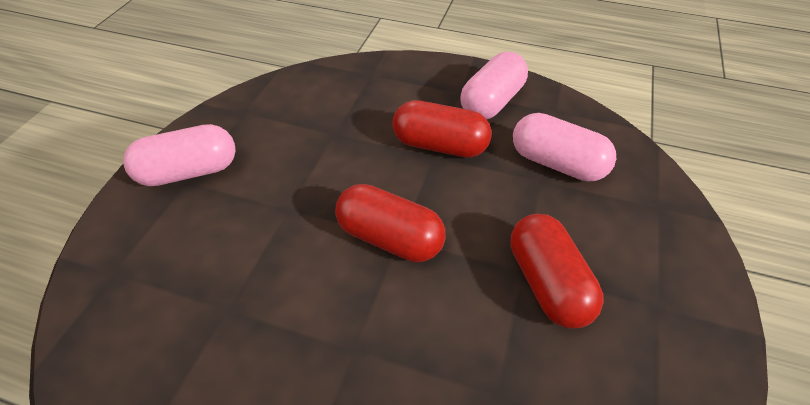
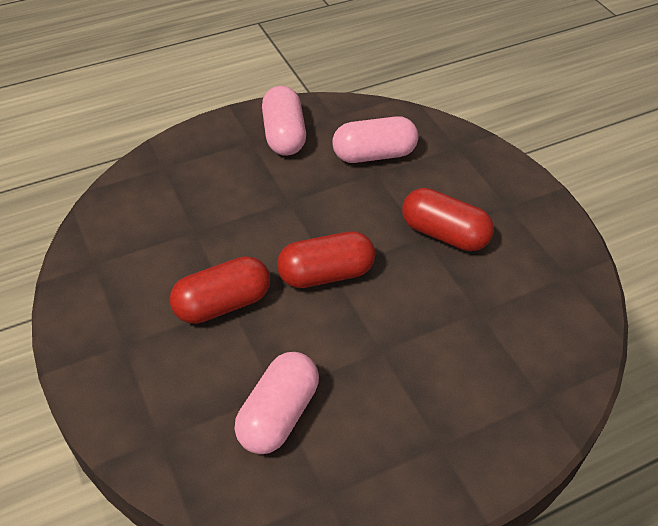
camera: 45 degrees left, 0 degrees up
pink capsule [123,124,236,186] -> pink capsule moved to [234,352,319,454]
red capsule [392,100,492,158] -> red capsule moved to [170,256,270,324]

